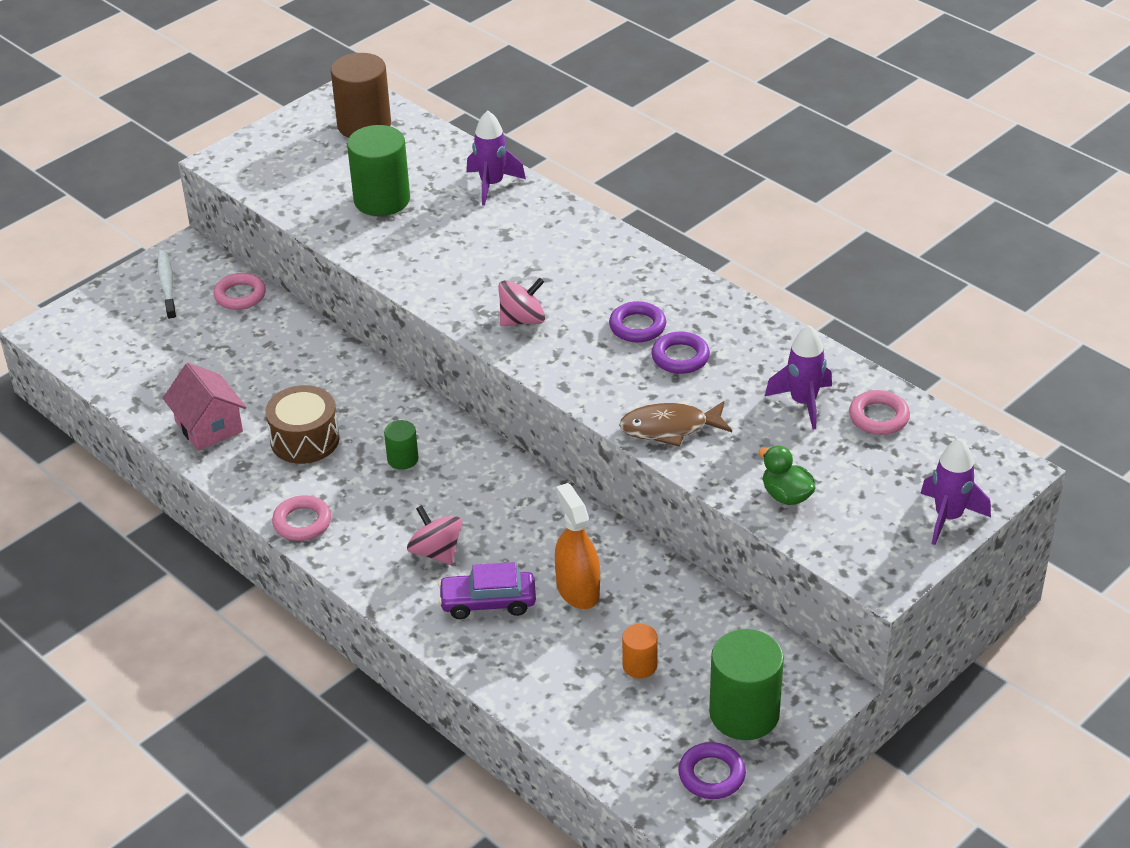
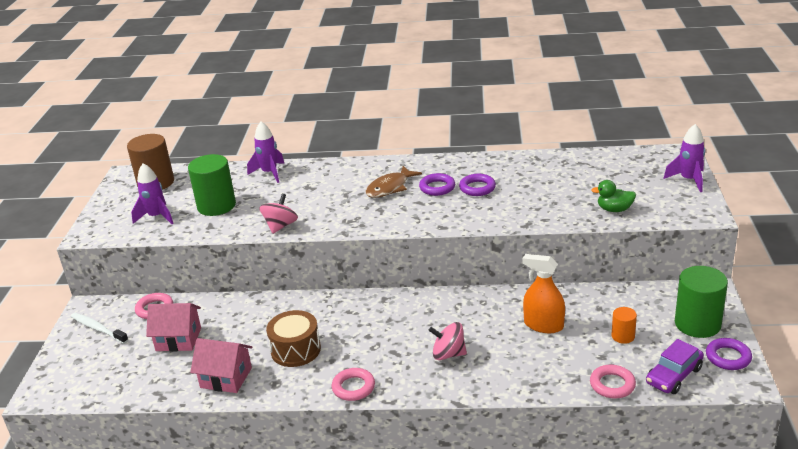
camera: 40 degrees left, 10 degrees down
green cylinder [384,420,418,470] -> none
purple car [438,562,536,619] -> purple car moved to [646,339,704,394]
pink spinning top [498,278,545,326] -> pink spinning top moved to [259,193,298,234]
brown fish [619,401,732,447] -> brown fish moved to [365,166,422,198]
purple rocket [765,325,832,429] -> purple rocket moved to [131,163,174,224]
pink ring [849,390,910,435] -> pink ring moved to [590,365,636,399]
none -> pink house [146,303,201,352]

